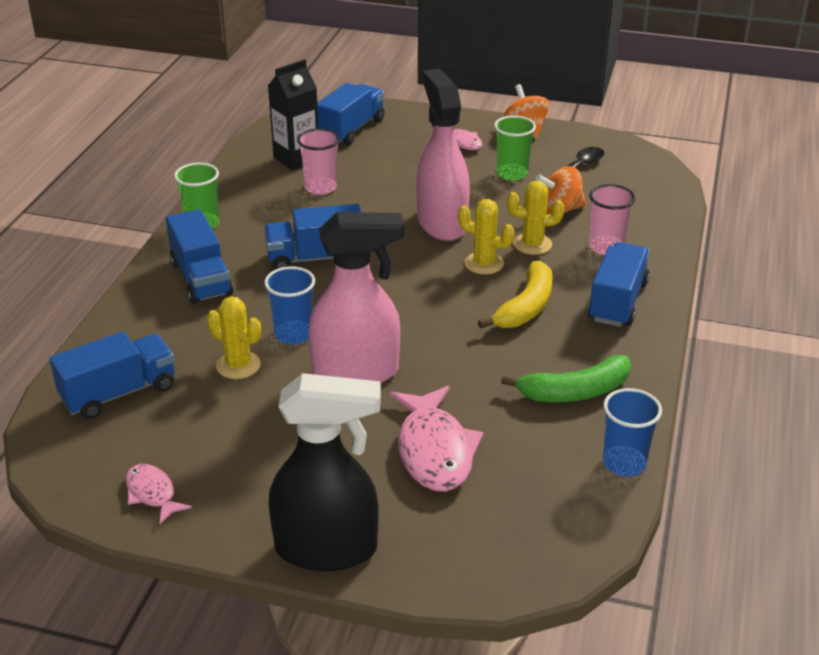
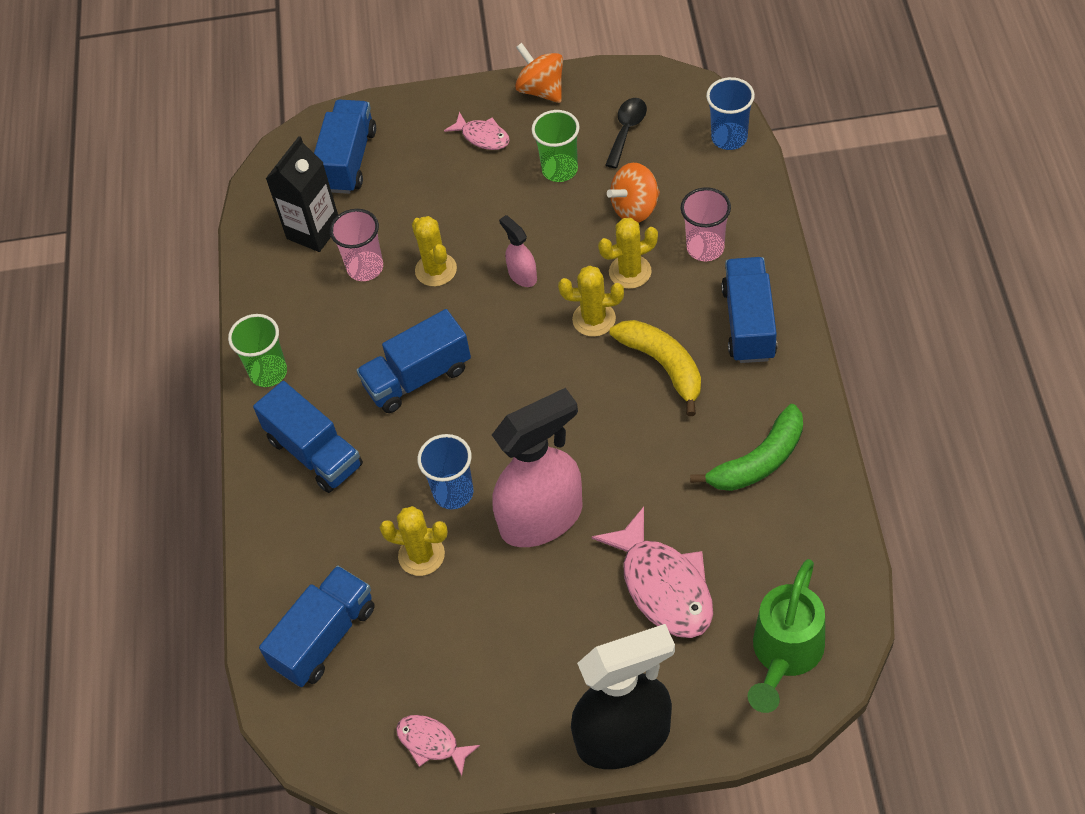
camera: 15 degrees left, 20 degrees up
pink spray bottle [417,69,470,241] -> pink spray bottle [499,215,537,287], size x0.45
yellow banana [478,261,553,328] -> yellow banana turned 45 degrees counterclockwise [610,320,701,416]
blue cup [603,388,662,477] -> blue cup moved to [706,77,755,150]
none -> yellow cactus [412,216,457,286]
none -> green watering can [748,559,825,713]

